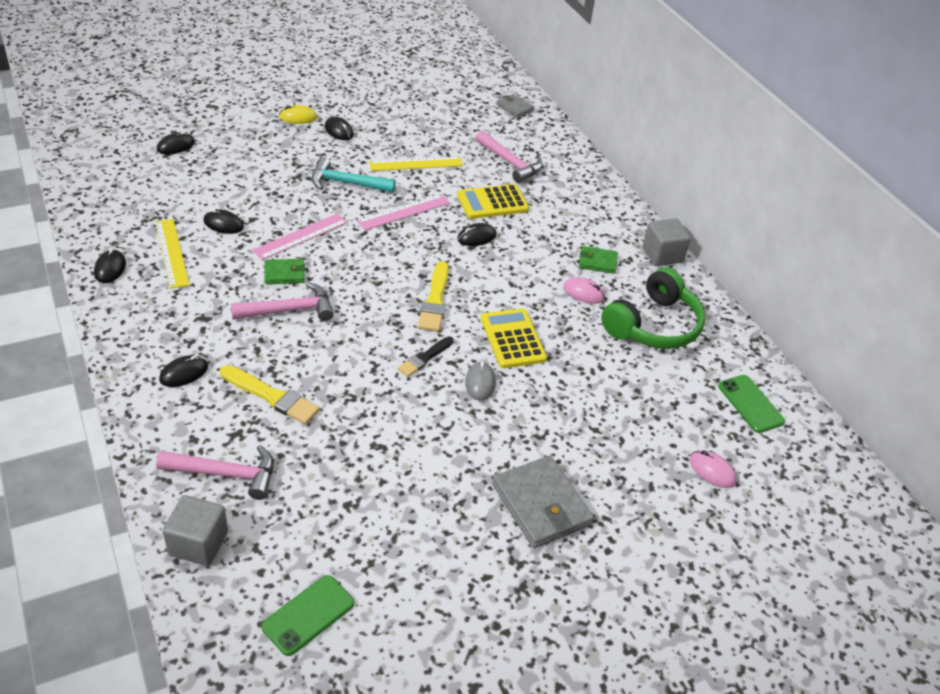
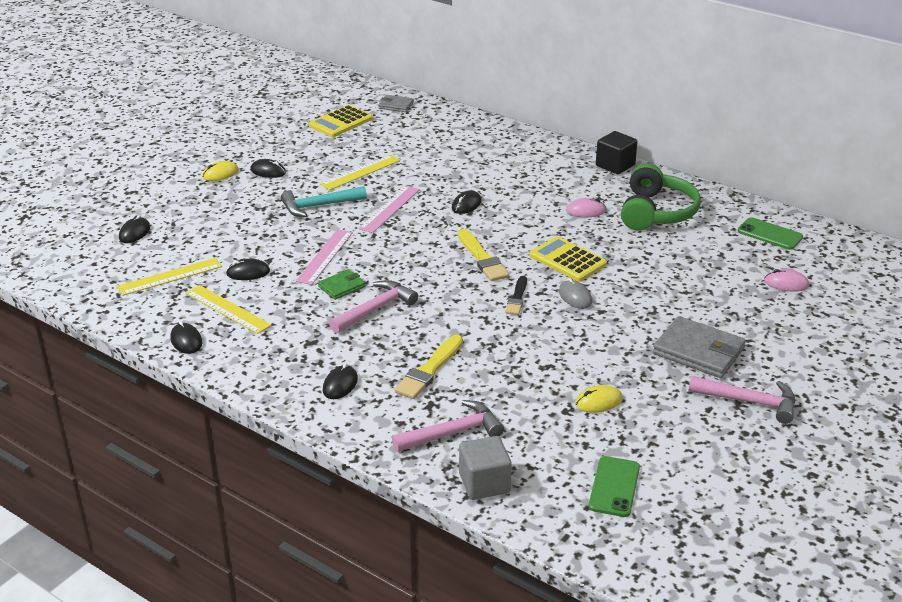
camera: 25 degrees left, 10 degrees down
yellow brush [220,365,320,424] -> yellow brush turned 120 degrees clockwise [394,335,463,399]
yellow calculator [457,184,529,219] -> yellow calculator moved to [309,105,373,137]
pink hammer [475,131,543,183] -> pink hammer moved to [688,376,795,424]
green wallet [579,246,618,274] -> none
grey cube [642,218,691,266] -> black cube [596,131,638,174]
none -> yellow ruler [117,258,222,296]
none -> yellow mouse [575,385,623,413]

